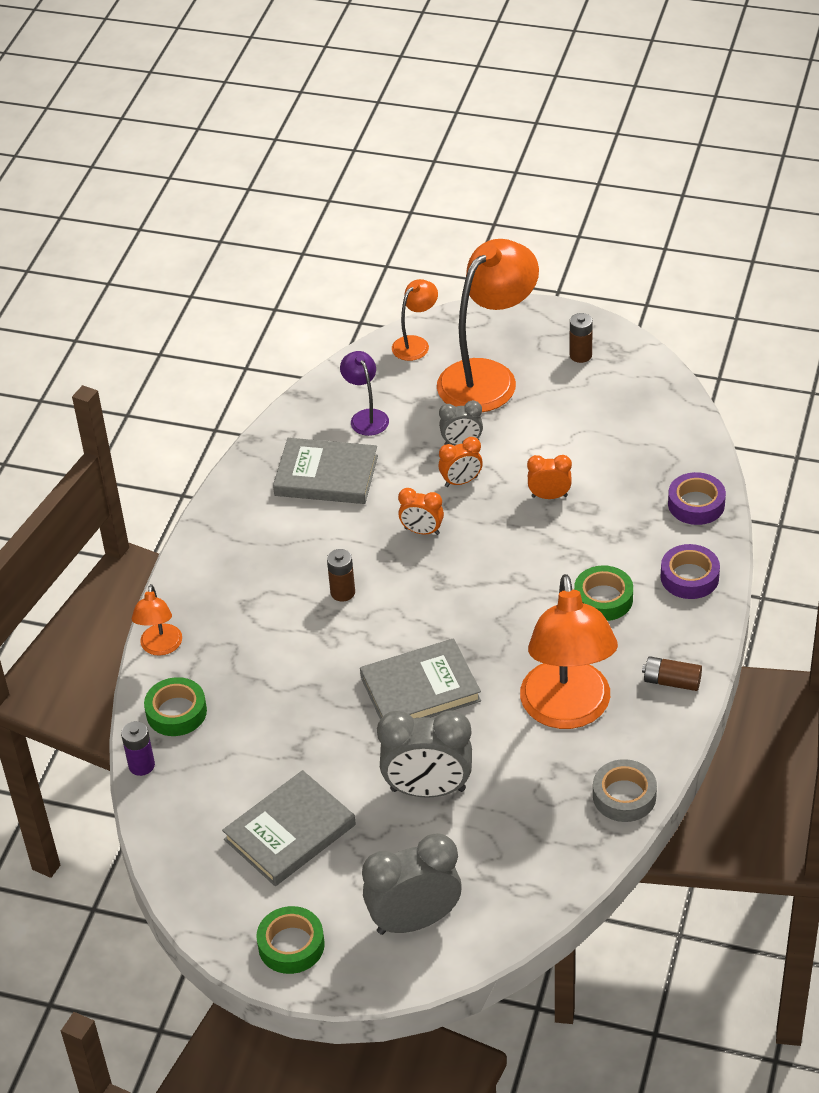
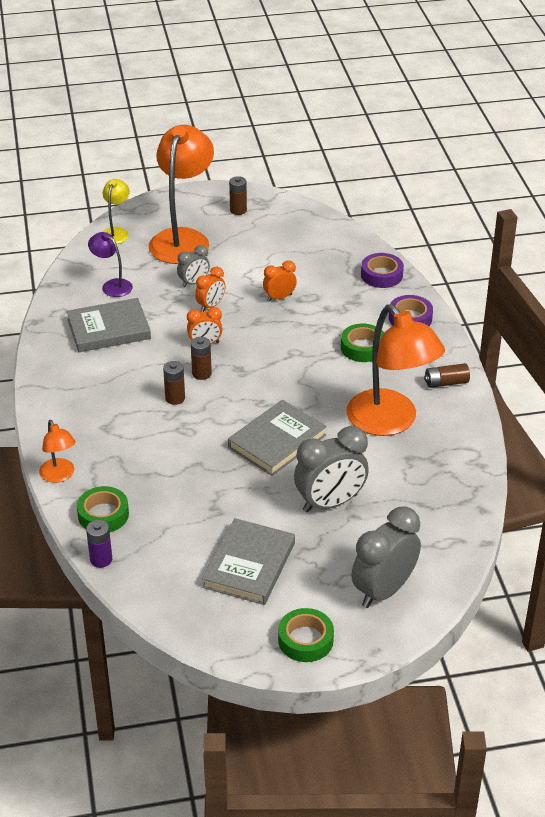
camera: 30 degrees left, 5 degrees down
orange lamp [392,279,438,361] -> yellow lamp [103,179,130,244]
grey tape [593,759,657,822] -> none
none -> brown battery [191,337,212,380]

